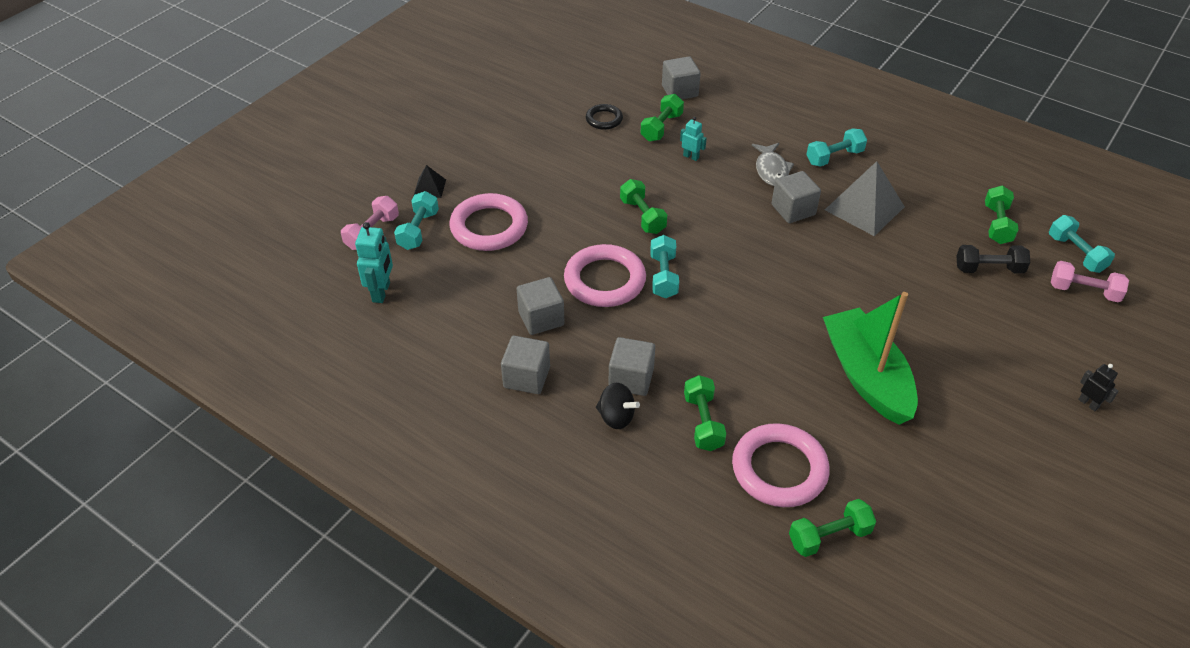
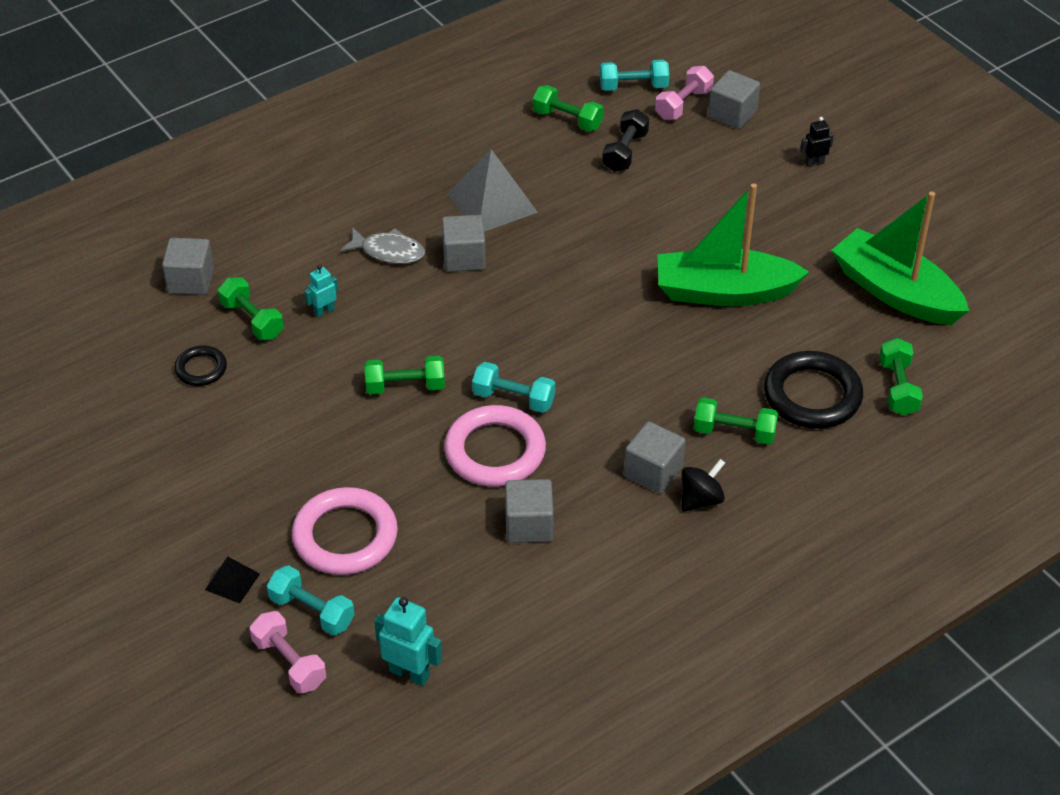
camera: 70 degrees left, 0 degrees up
grey cube [501,336,550,394] -> grey cube moved to [708,70,760,129]
pink ring [732,423,830,507] -> black ring [764,351,863,429]
turquoise dumbbell [806,128,867,167] -> none
none -> green boat [832,191,969,325]

